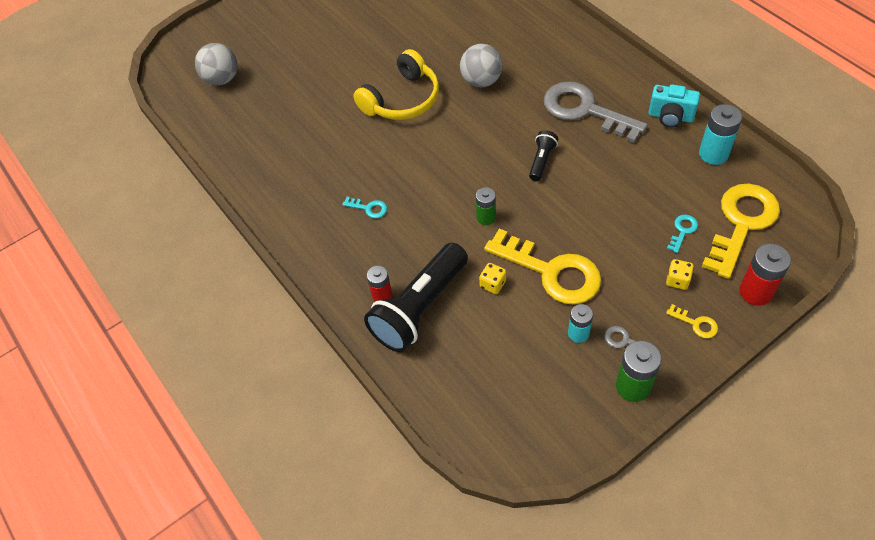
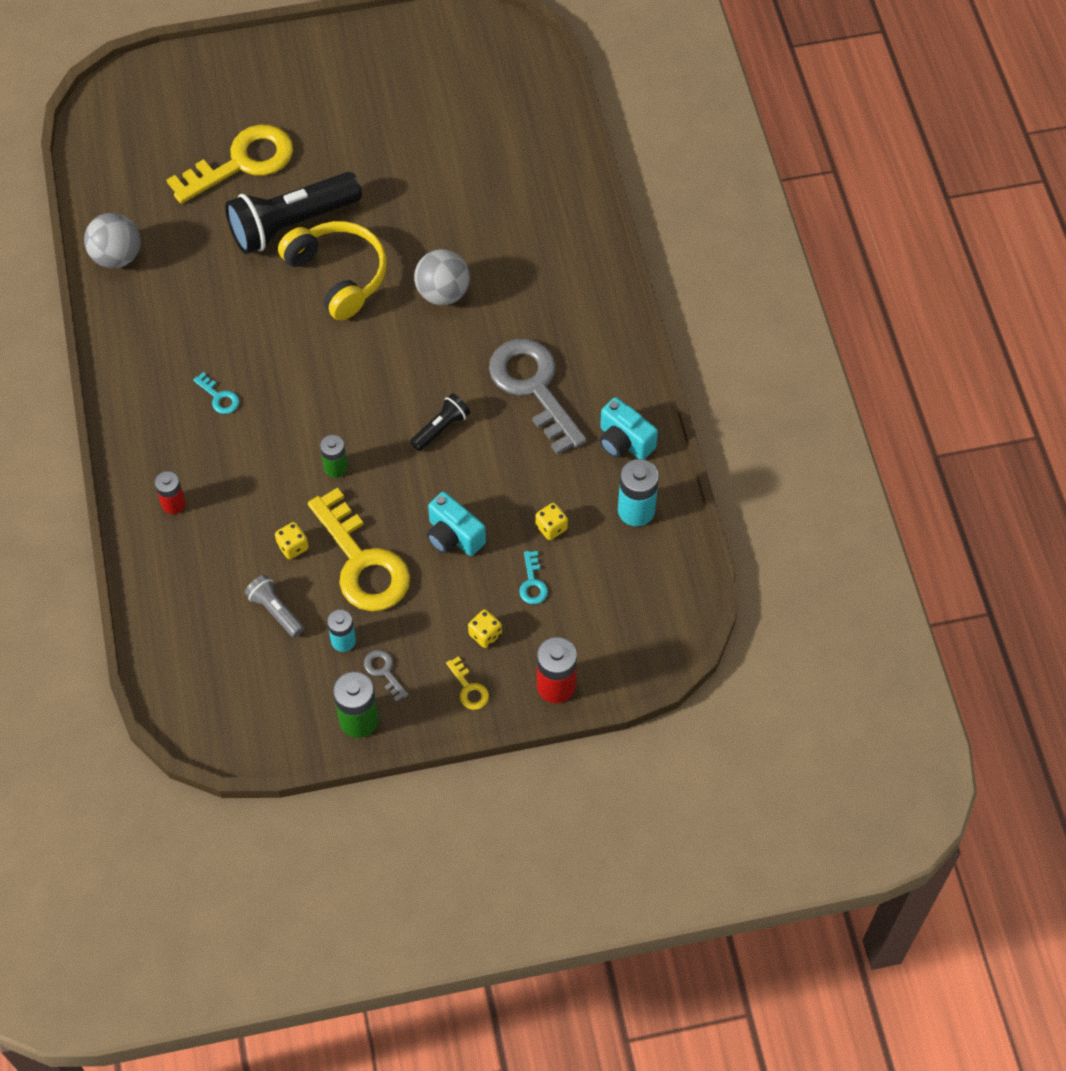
camera: 20 degrees right, 5 degrees up
grey ball [195,43,237,85] -> grey ball moved to [84,213,141,268]
yellow headphones [353,49,439,120] -> yellow headphones turned 105 degrees counterclockwise [278,221,387,320]
black flashlight [364,243,468,352] -> black flashlight moved to [225,172,362,254]
turquoise key [667,214,698,253] -> turquoise key turned 120 degrees clockwise [519,551,548,604]
yellow key [702,183,780,279] -> yellow key moved to [167,124,293,204]
none -> grey flashlight [245,575,304,638]
none -> turquoise camera [427,492,486,556]
none -> yellow dice [535,503,568,540]

